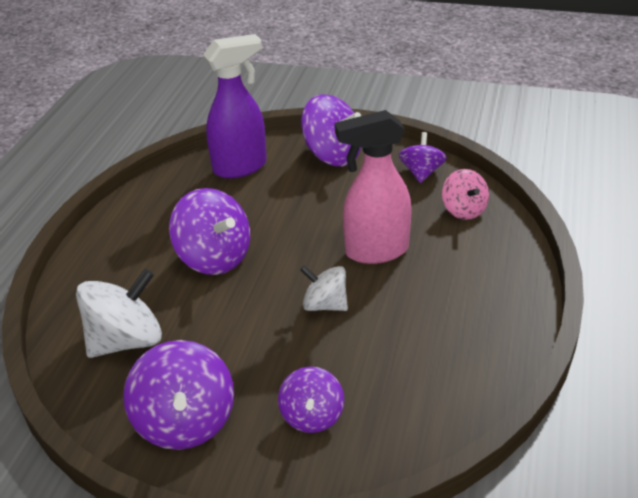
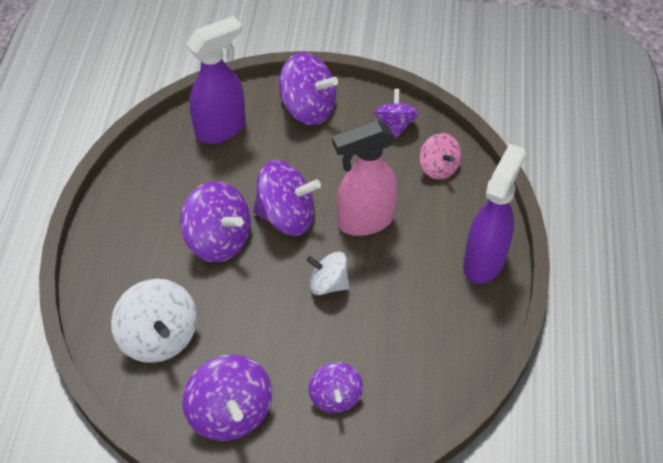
camera: 10 degrees left, 15 degrees up
white spinning top [76,268,162,358] -> white spinning top turned 105 degrees clockwise [111,279,197,363]
none -> purple spinning top [253,160,321,235]
none -> purple spray bottle [463,144,526,284]

